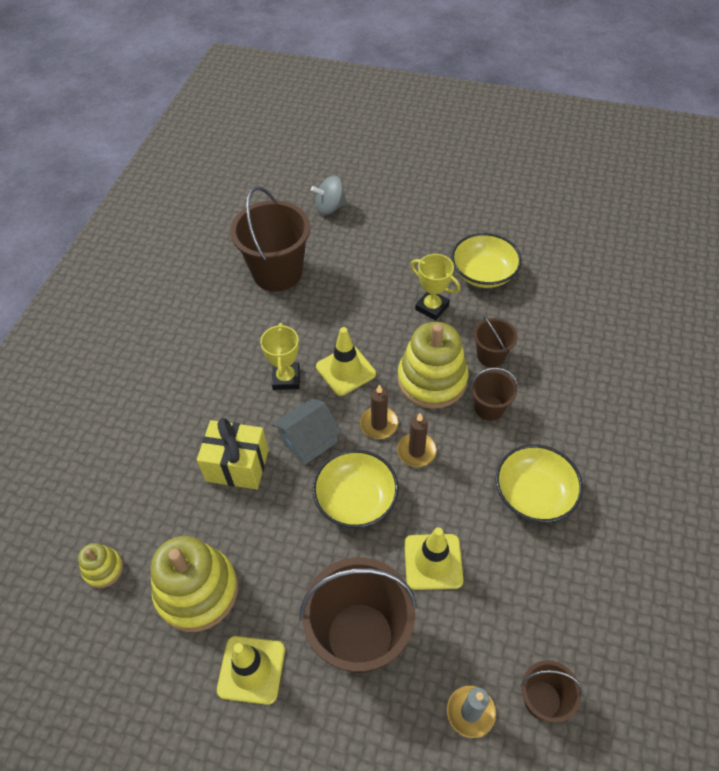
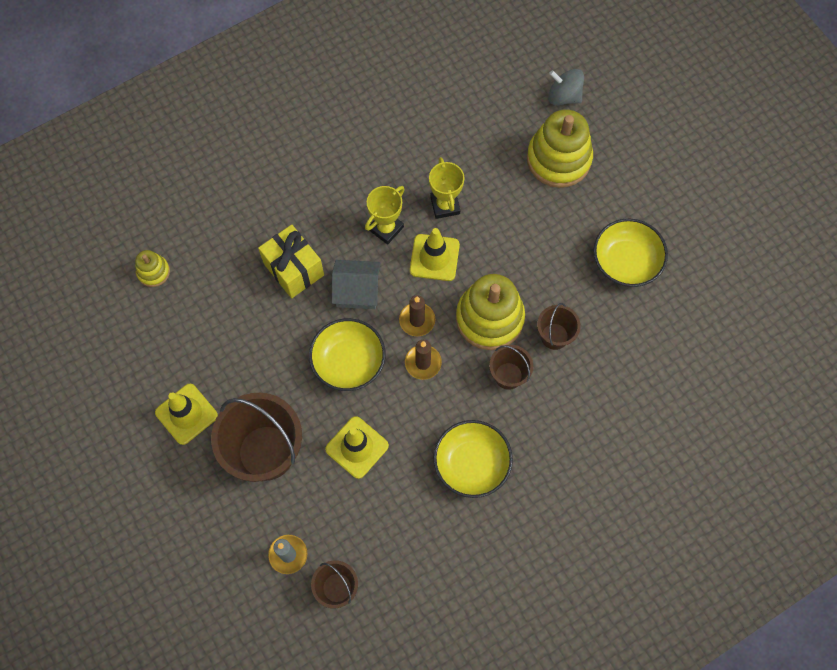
camera: 40 degrees right, 15 degrees up
yellow stacking toy [150,536,238,632] -> yellow stacking toy moved to [527,109,593,188]
brown bucket [230,186,310,292] -> none
yellow trophy [410,254,460,321] -> yellow trophy moved to [429,157,465,219]

